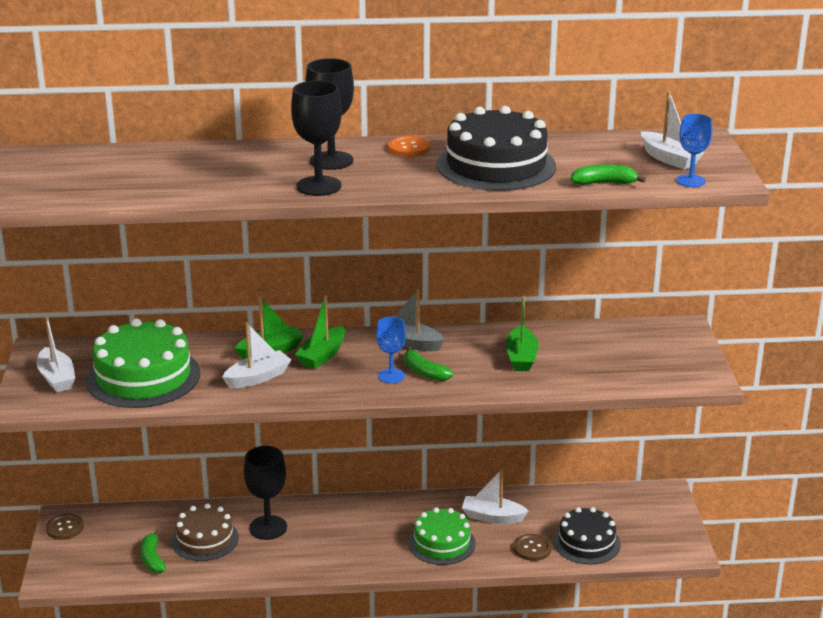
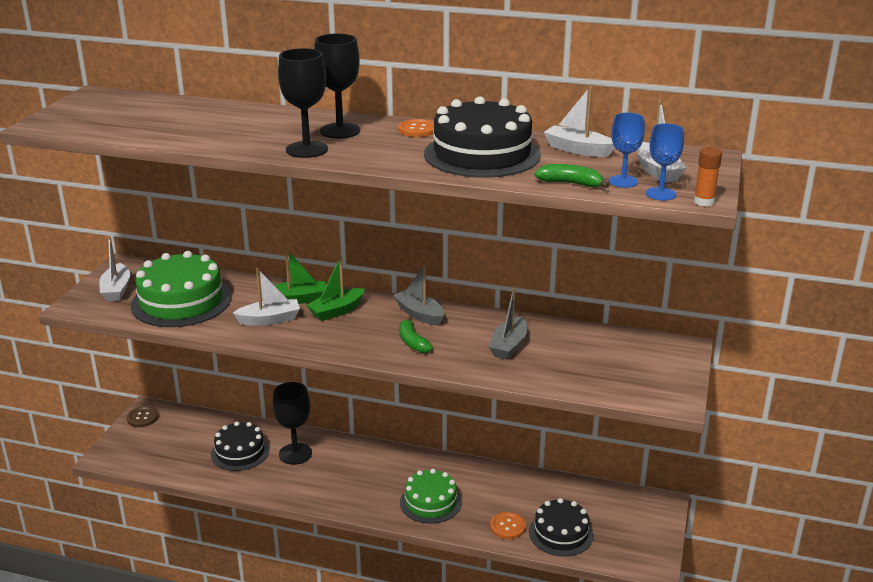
camera: 20 degrees right, 0 degrees up
green banana [141,530,166,573] -> none
brown cake [171,503,239,561] -> black cake [211,421,269,471]
blue goblet [376,317,406,383] -> blue goblet moved to [609,113,645,188]
white boat [462,469,528,524] -> white boat moved to [544,86,614,157]
green boat [505,297,539,371] -> grey boat [489,288,527,360]
brown button [514,534,552,561] -> orange button [490,512,526,539]
none -> orange glue stick [694,147,722,206]

